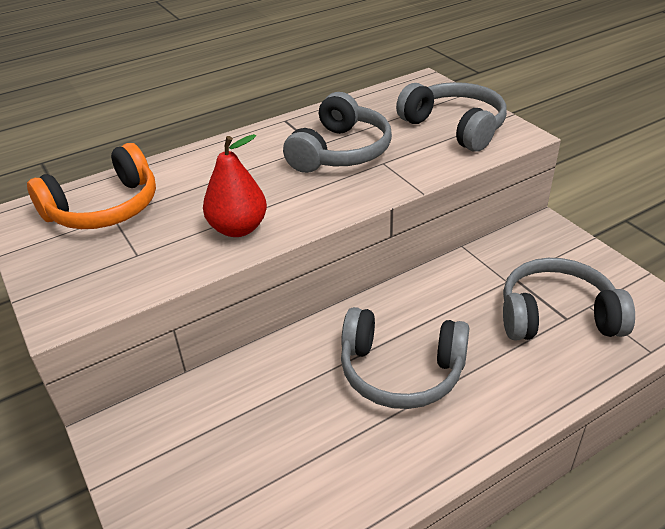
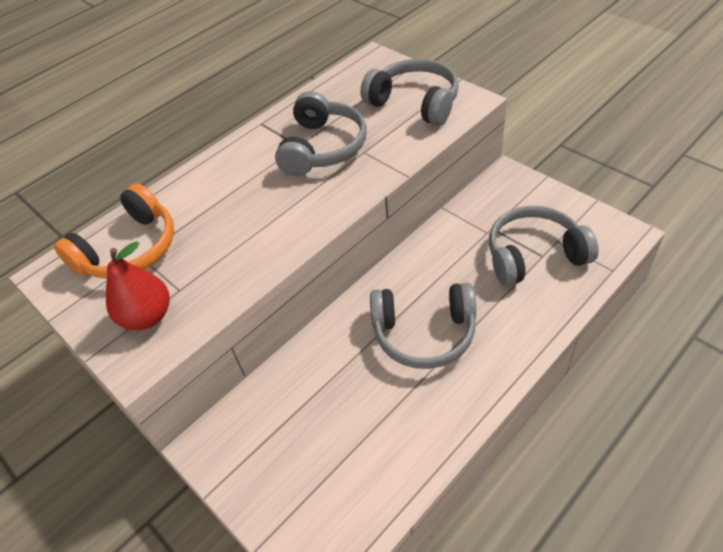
camera: 10 degrees left, 10 degrees up
red pear [203,134,267,237] -> red pear moved to [106,241,170,330]

